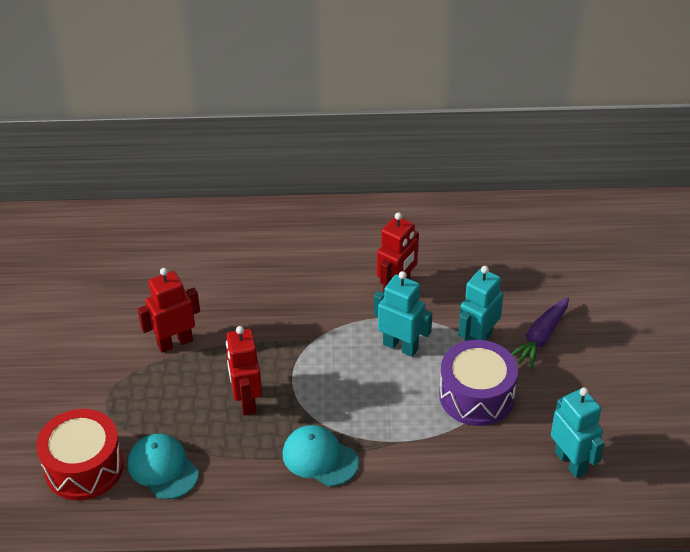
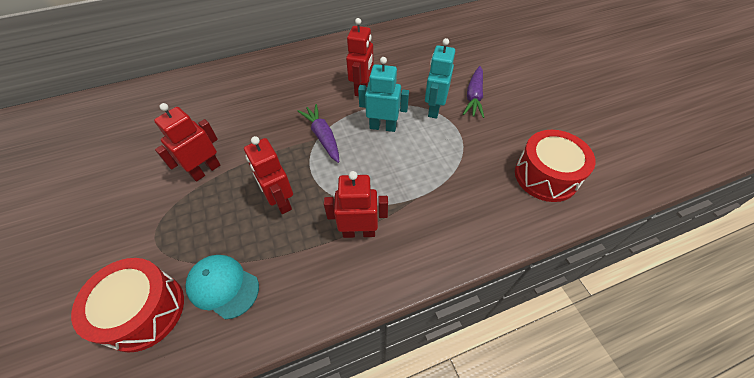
camera: 20 degrees left, 10 degrees up
turquoise cap [283,425,359,486] -> red robot [324,171,388,238]
purple drum [439,340,518,426] -> none
turquoise robot [551,387,605,478] -> red drum [515,130,596,202]
none -> purple carrot [298,104,339,163]

